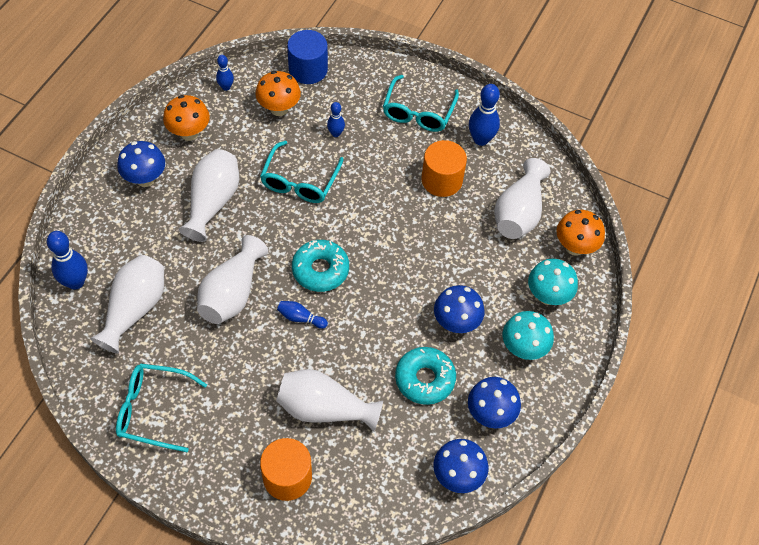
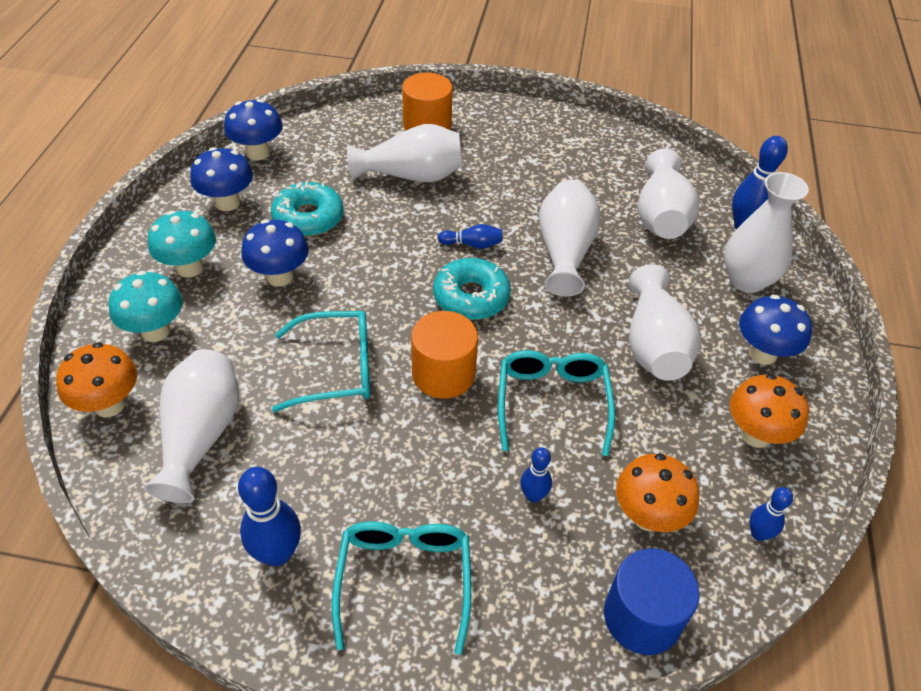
camera: 165 degrees right, 10 degrees down
turquoise glasses [116,364,207,452] -> turquoise glasses moved to [272,311,370,412]
orange cylinder [422,140,467,197] -> orange cylinder moved to [411,311,478,399]
none -> white vase [724,172,809,293]

